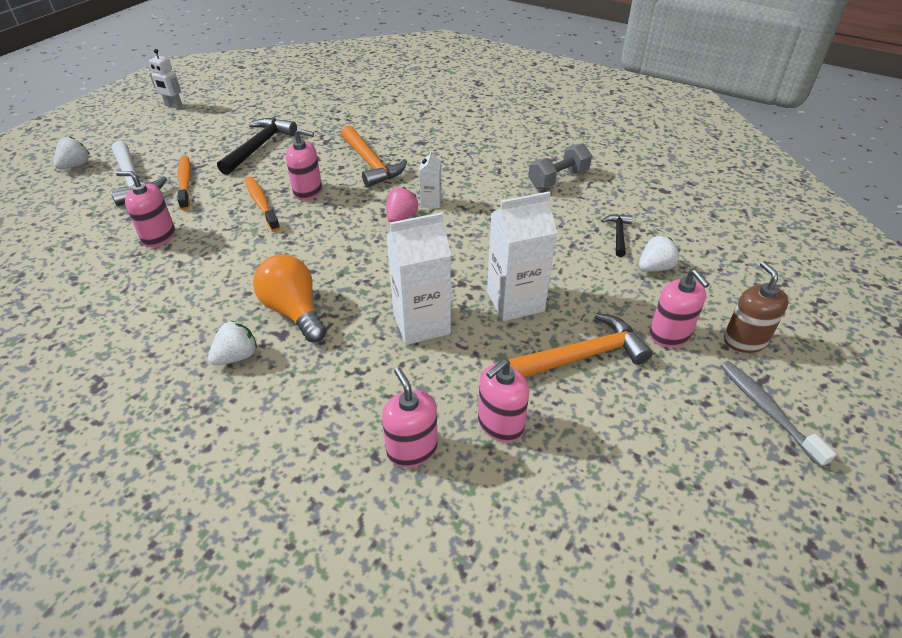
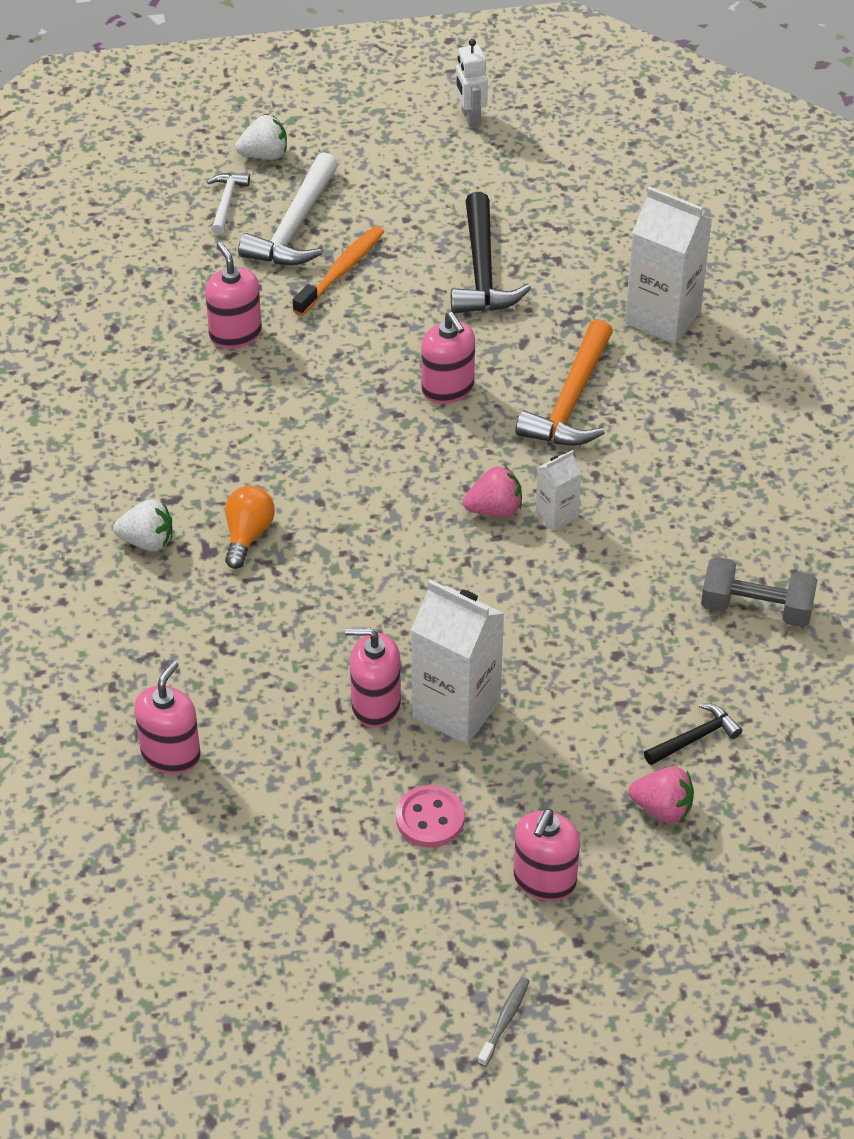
camera: 50 degrees right, 5 degrees up
black hammer [217,118,297,175] -> black hammer turned 105 degrees clockwise [451,192,531,313]
orange toothbrush [245,177,280,231] -> none
orange light bulb [253,254,327,342] -> orange light bulb [225,486,275,569], size x0.65
white carton [386,212,451,345] -> white carton moved to [625,187,712,344]
pink soap dispenser [478,359,529,442] -> pink soap dispenser moved to [345,628,401,727]
orange hammer [508,313,652,378] -> pink button [396,785,465,847]
white strawberry [639,235,680,272] -> pink strawberry [628,766,694,823]
grey toothbrush [721,361,836,467] -> grey toothbrush [478,977,530,1067], size x0.58
brown soap dispenser [724,261,789,353] -> none
none -> white hammer [207,173,250,234]

